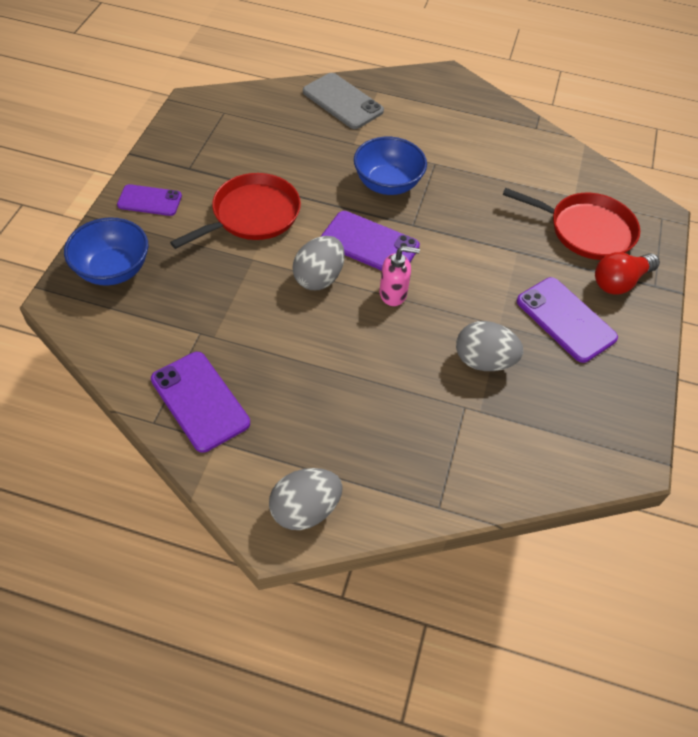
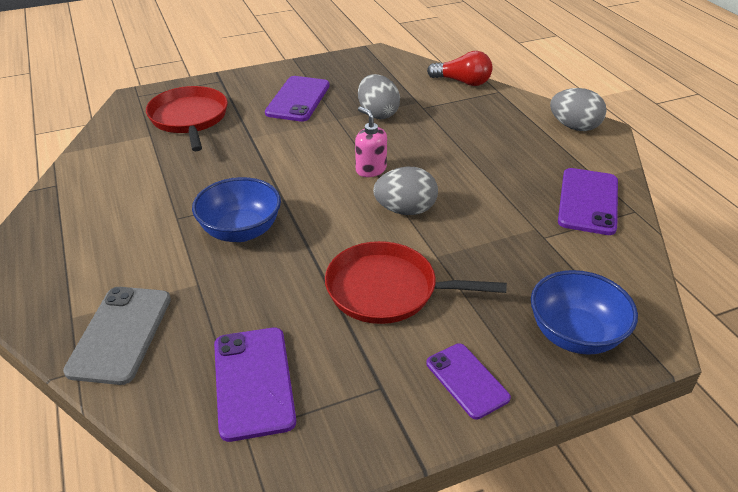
camera: 125 degrees left, 15 degrees down
purple phone [321,211,420,271] -> purple phone moved to [214,328,296,442]
red light bulb [595,252,660,295] -> red light bulb moved to [427,51,492,86]

